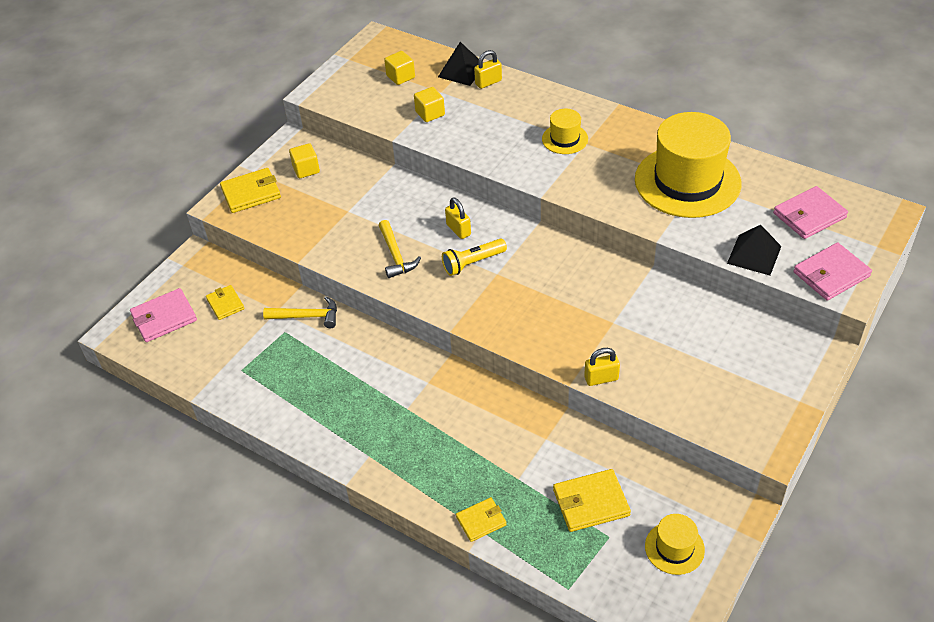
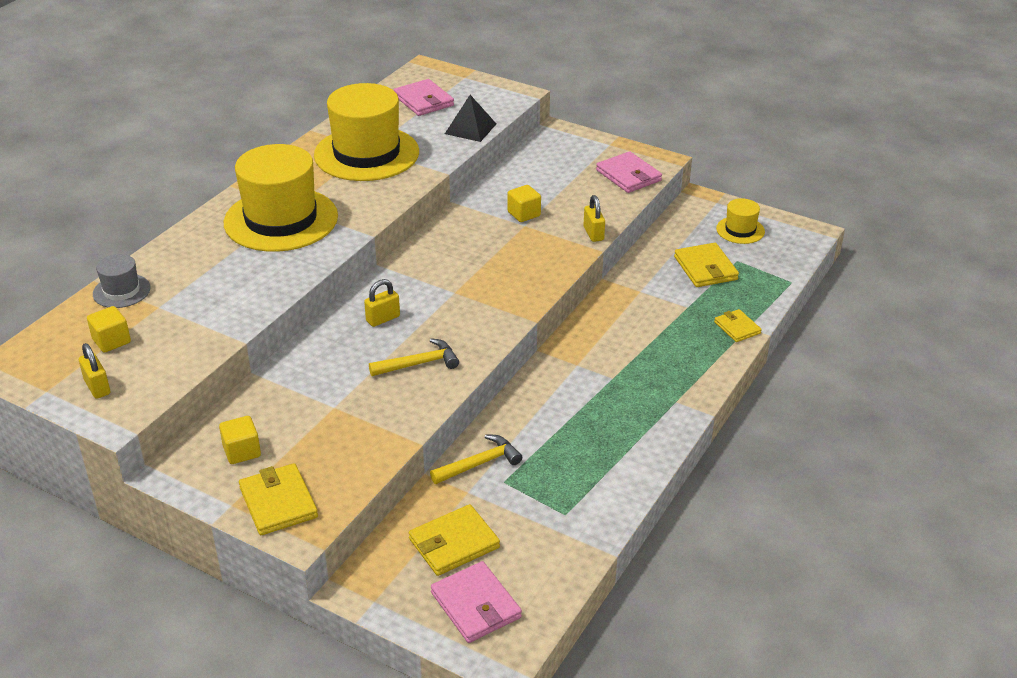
camera: 95 degrees left, 10 degrees down
yellow wallet [206,285,244,320] -> yellow wallet [409,504,500,576], size x1.58
yellow hammer [263,296,337,328] -> yellow hammer turned 60 degrees clockwise [430,435,522,484]
yellow cube [414,87,445,122] -> yellow cube moved to [507,185,541,222]
black pyramid [438,42,479,86] -> grey hat [93,254,151,308]
yellow flashlight [442,239,507,276] -> none
yellow padlock [474,50,502,89] -> yellow padlock moved to [79,343,110,399]
yellow hat [542,109,588,154] -> yellow hat [224,144,338,252], size x2.17
pink wallet [793,242,872,301] -> pink wallet moved to [596,151,662,193]

